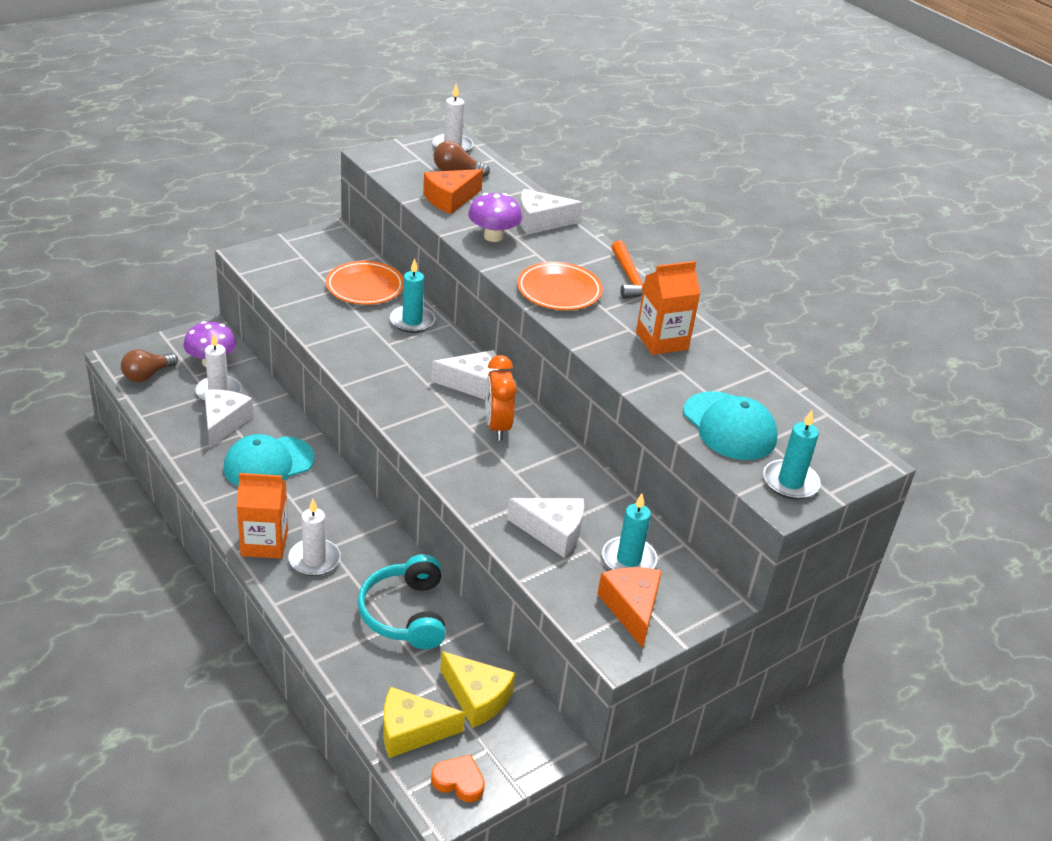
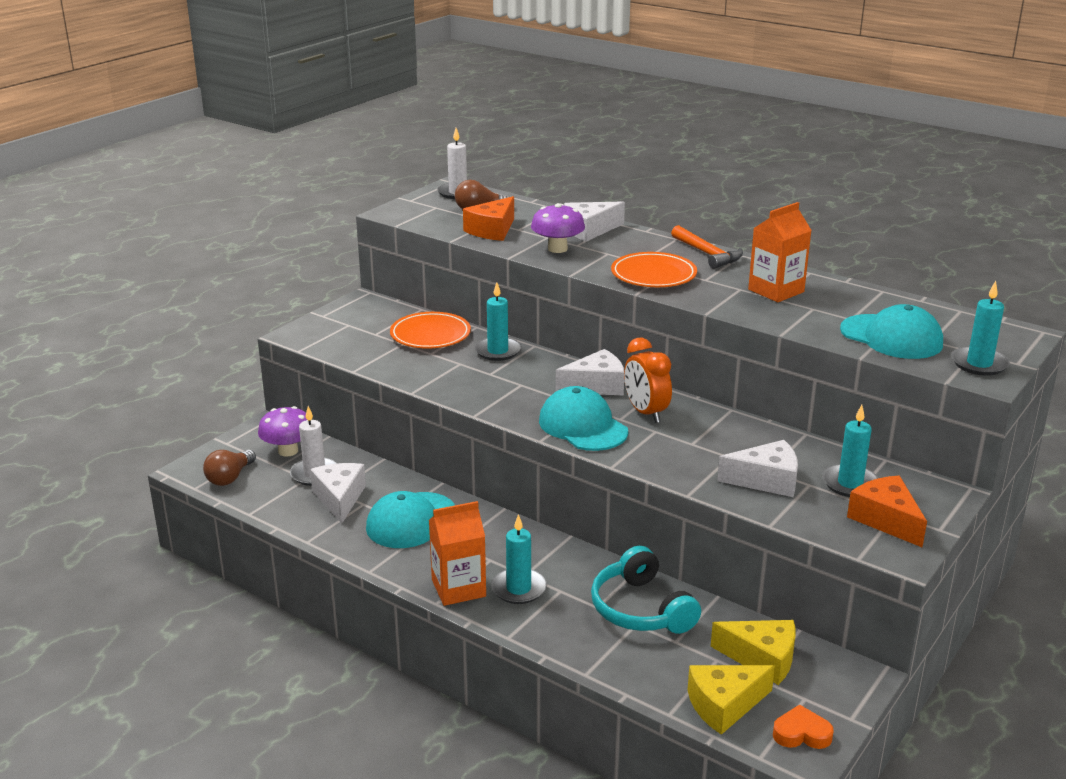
camera: 15 degrees left, 10 degrees down
white candle [288,499,341,576] -> turquoise candle [491,514,547,604]
none -> turquoise cap [539,386,628,451]

